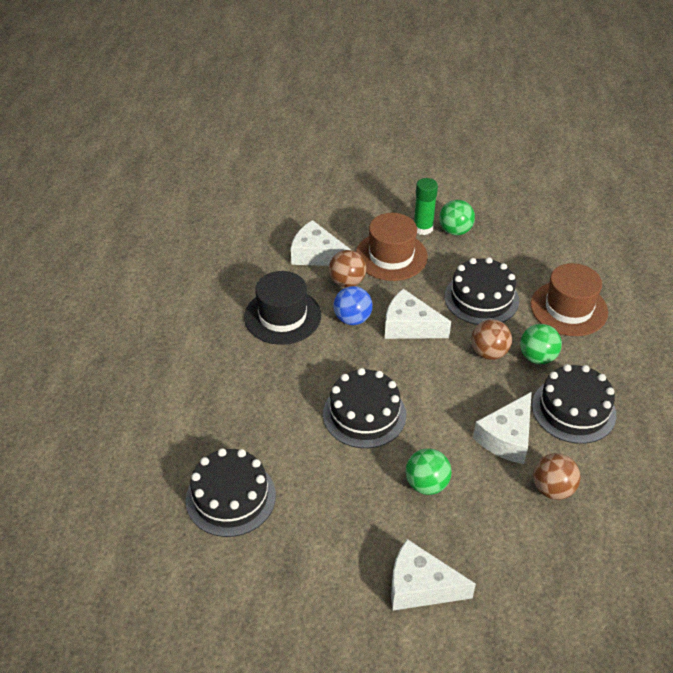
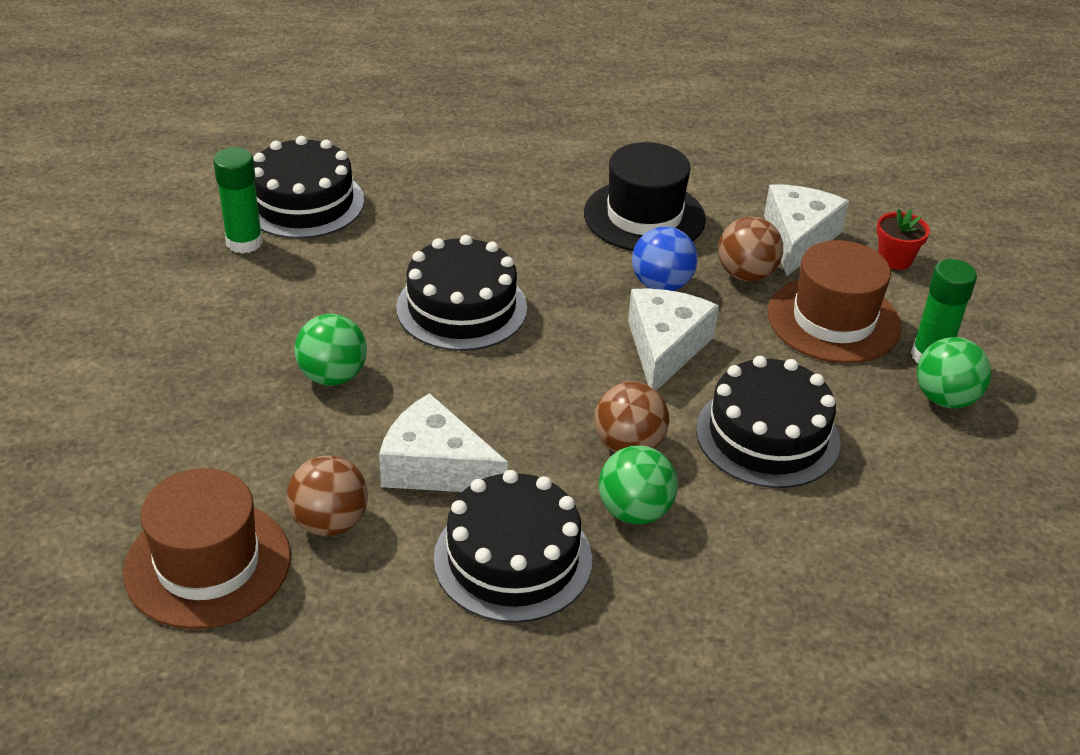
camera: 80 degrees right, 5 degrees down
white cheese [391,539,476,610] -> none
brown hat [530,263,608,336] -> brown hat moved to [123,468,291,629]
none -> green glue stick [213,147,263,254]
none -> red flower pot [877,209,930,270]

